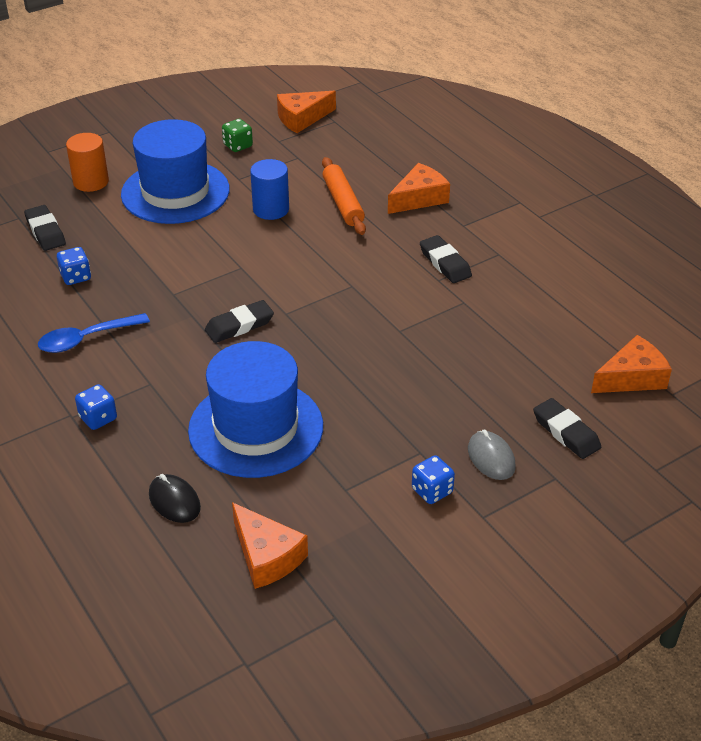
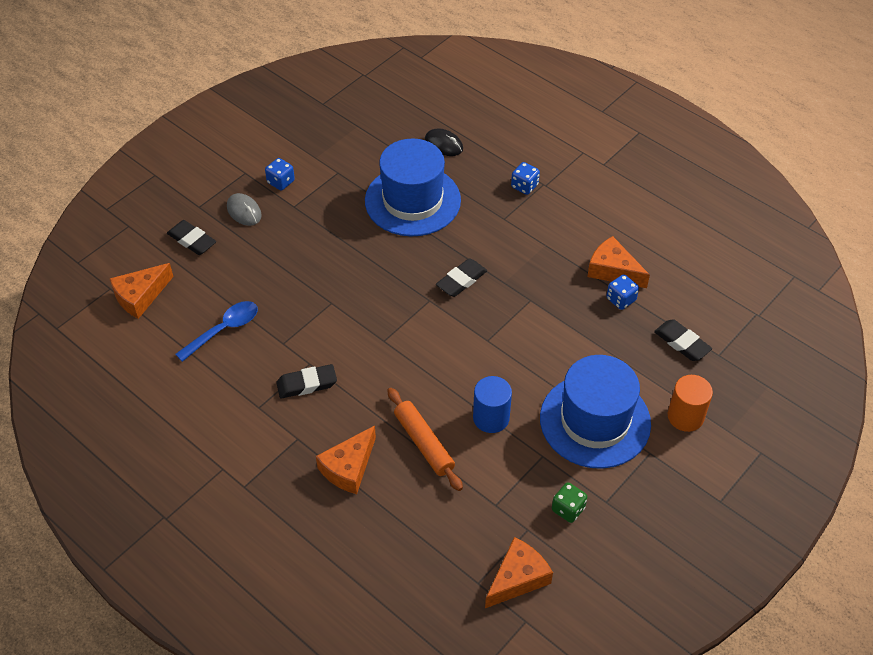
camera: 165 degrees right, 10 degrees up
blue spoon [38,313,150,353] -> blue spoon moved to [175,301,258,362]
orange cheese [232,502,308,589] -> orange cheese moved to [587,236,650,288]
black eraser [420,235,472,283] -> black eraser turned 60 degrees counterclockwise [276,364,337,399]

